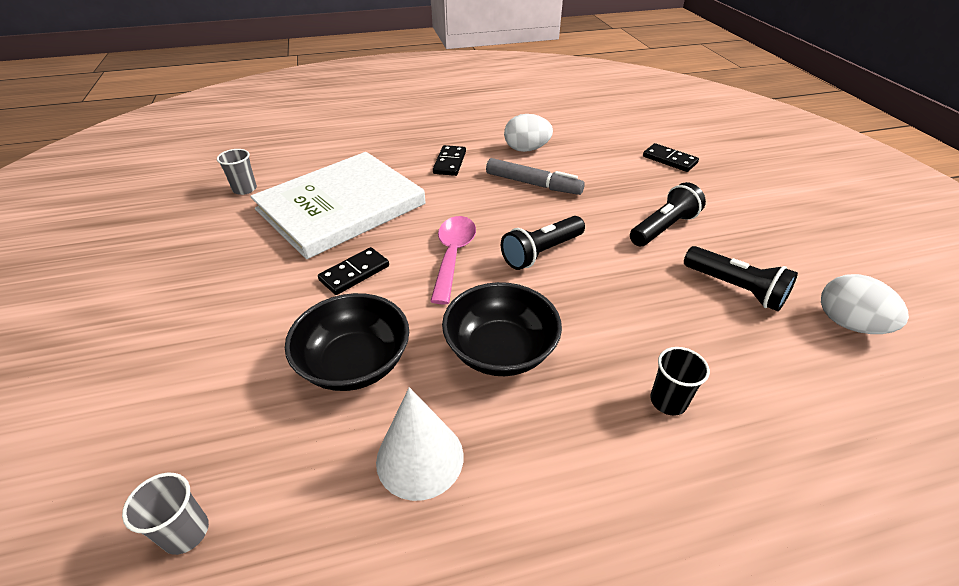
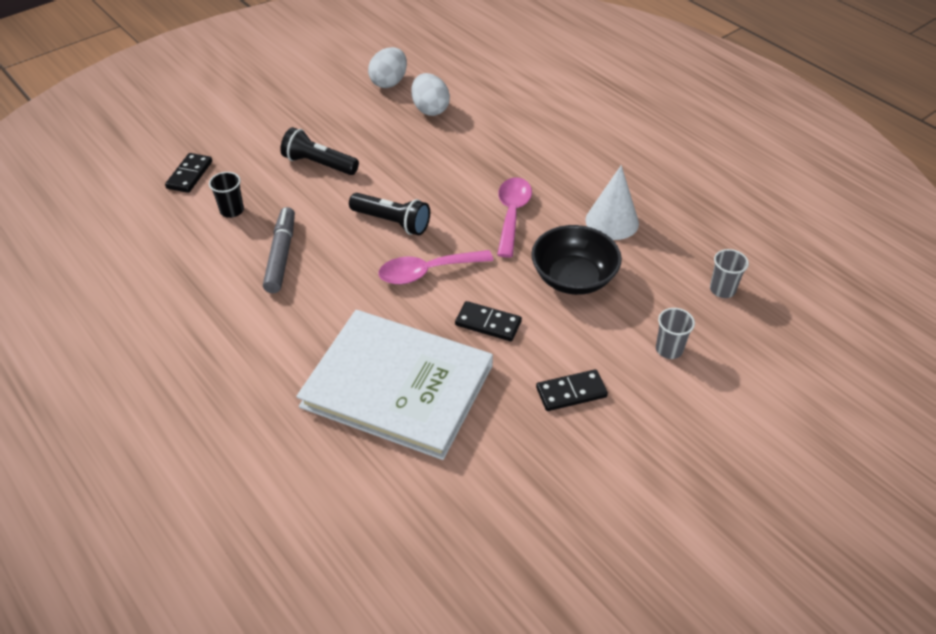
camera: 115 degrees left, 5 degrees up
grey cup [217,149,257,195] -> grey cup moved to [656,308,695,359]
black domino [433,145,466,176] -> black domino moved to [536,369,608,411]
black bowl [442,282,562,376] -> pink spoon [497,177,532,258]
white egg [504,114,553,152] -> white egg moved to [411,73,450,116]
black cup [650,347,710,416] -> black cup moved to [209,172,244,218]
black flashlight [684,246,798,311] -> none

